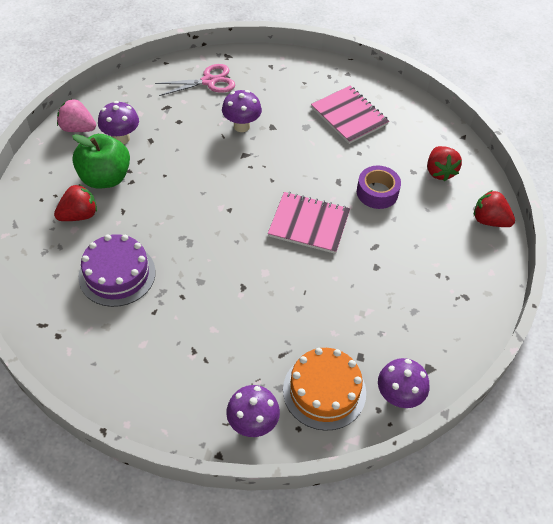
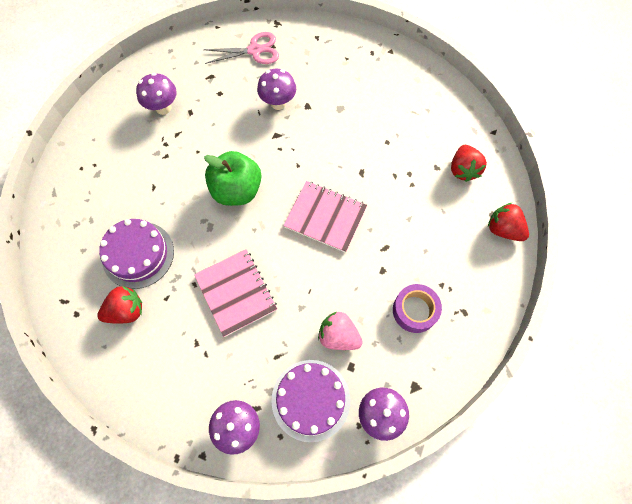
camera: 10 degrees right, 15 degrees up
red strawberry [54,184,97,221] -> red strawberry moved to [97,286,142,324]
pink strawberry [57,99,96,132] -> pink strawberry moved to [318,312,363,350]
green apple [72,134,130,188] -> green apple moved to [204,151,262,206]
orange cake [283,348,366,431] -> purple cake [271,360,350,442]
pink notebook [311,86,389,144] -> pink notebook moved to [194,249,277,337]
purple tape [357,166,401,209] -> purple tape moved to [393,284,442,333]

